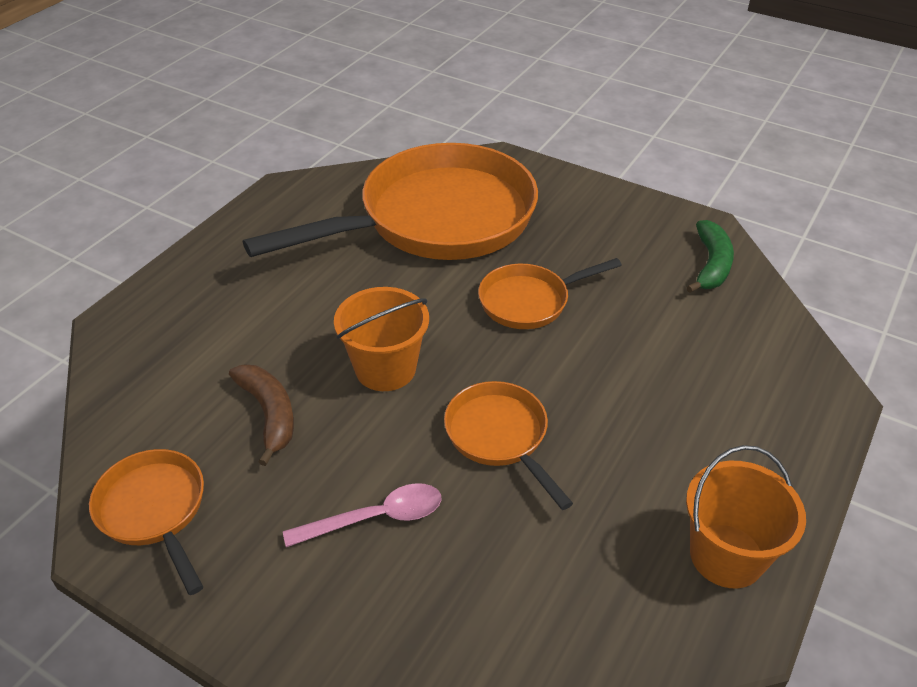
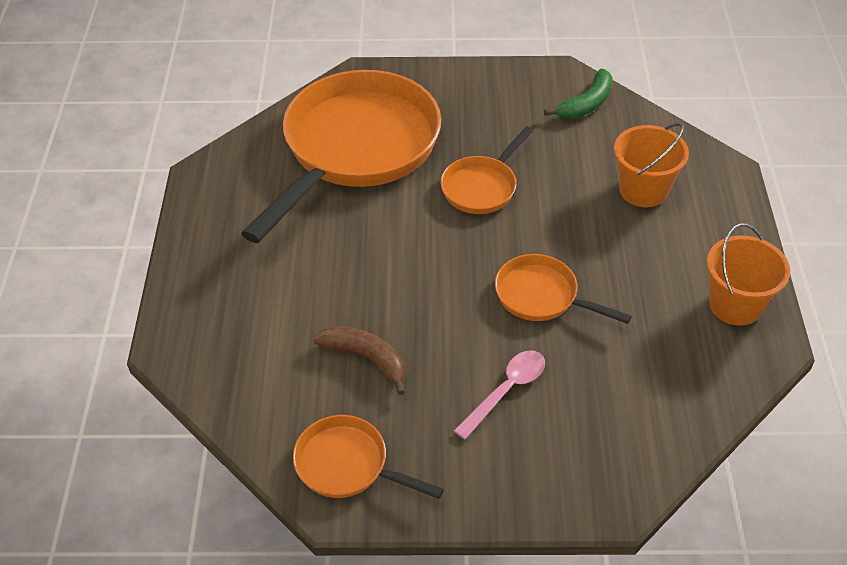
camera: 30 degrees left, 5 degrees up
orange bucket [334,287,429,391] -> orange bucket moved to [614,123,689,207]
green banana [686,220,734,293] -> green banana turned 60 degrees clockwise [544,69,612,119]

